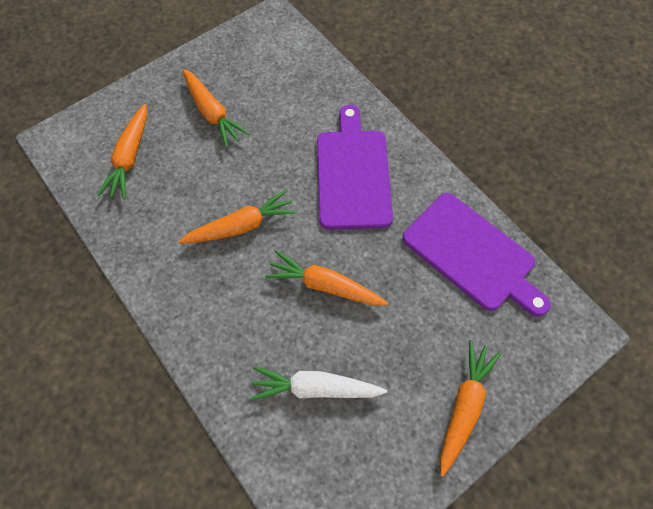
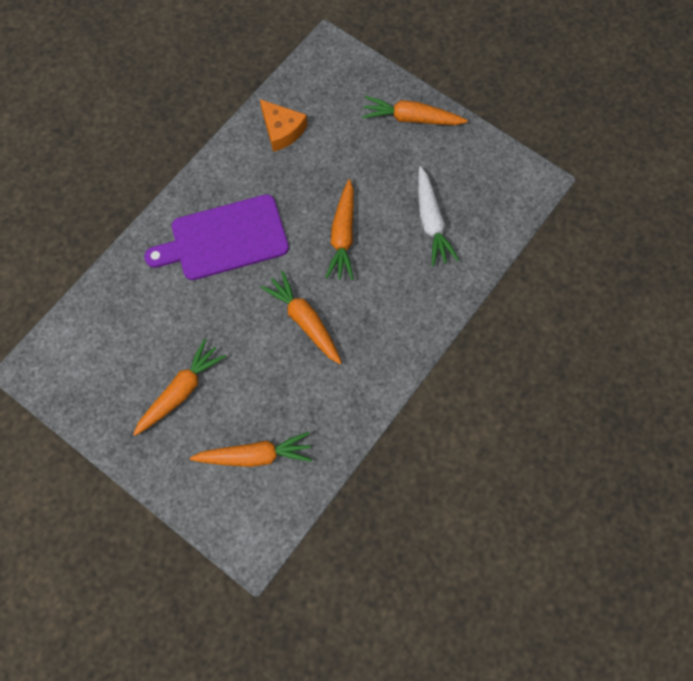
camera: 105 degrees left, 5 degrees up
purple cutting board [403,193,551,317] -> orange cheese [260,99,307,152]

